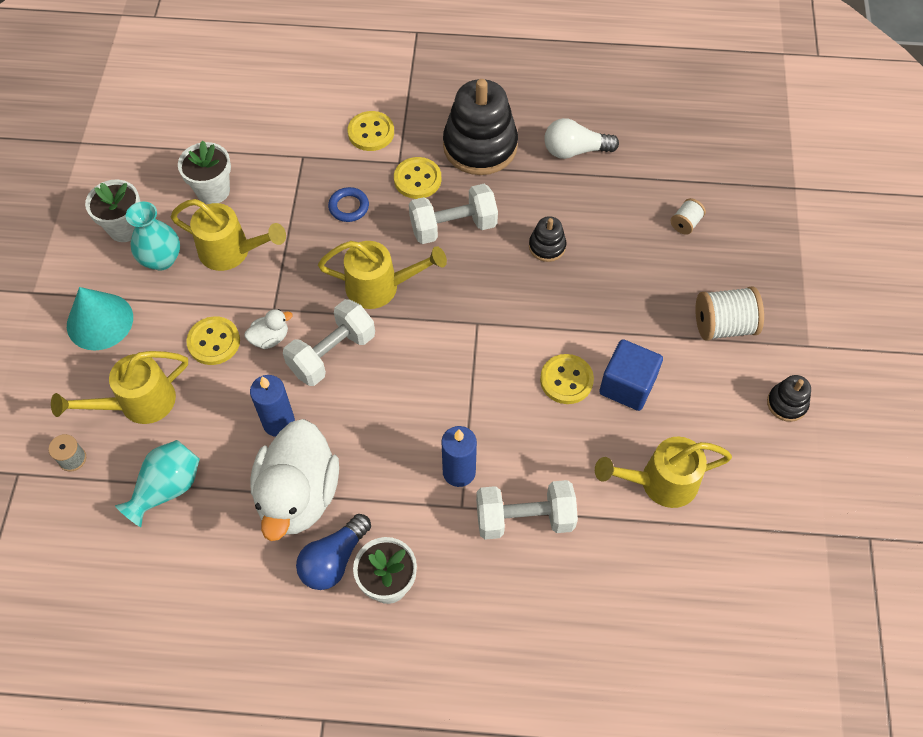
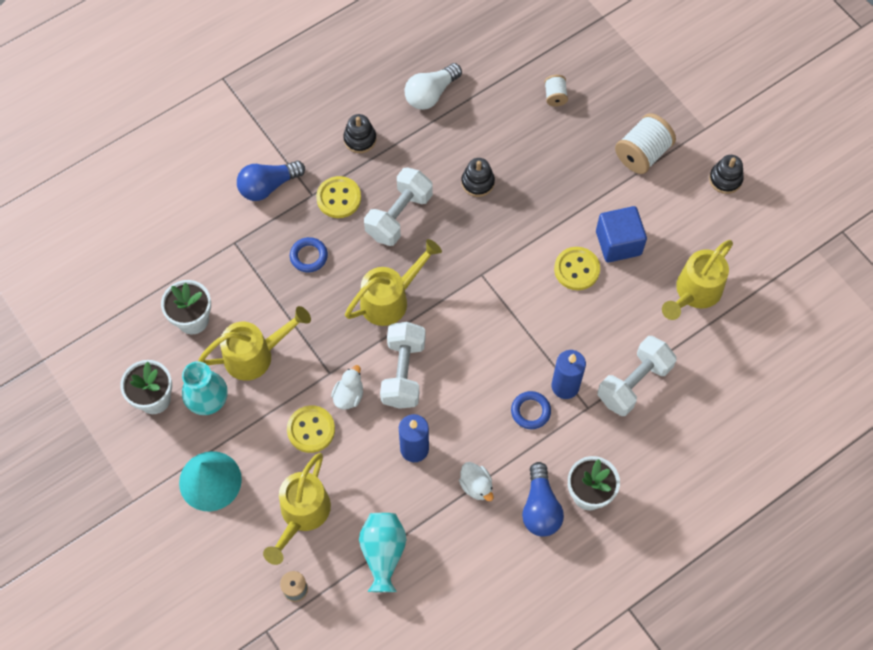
camera: 40 degrees left, 5 degrees up
white duck [250,419,339,541] -> white duck [459,462,494,501], size x0.42
yellow button [348,111,394,151] -> blue light bulb [237,161,305,201]
black stacking toy [443,79,518,175] -> black stacking toy [343,114,376,153], size x0.47
none -> blue ring [511,391,551,429]

